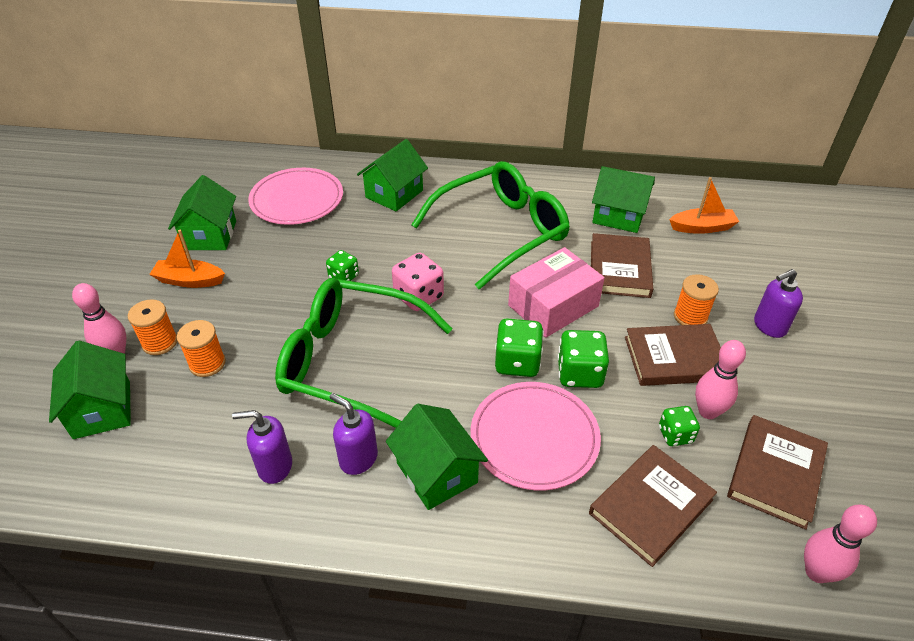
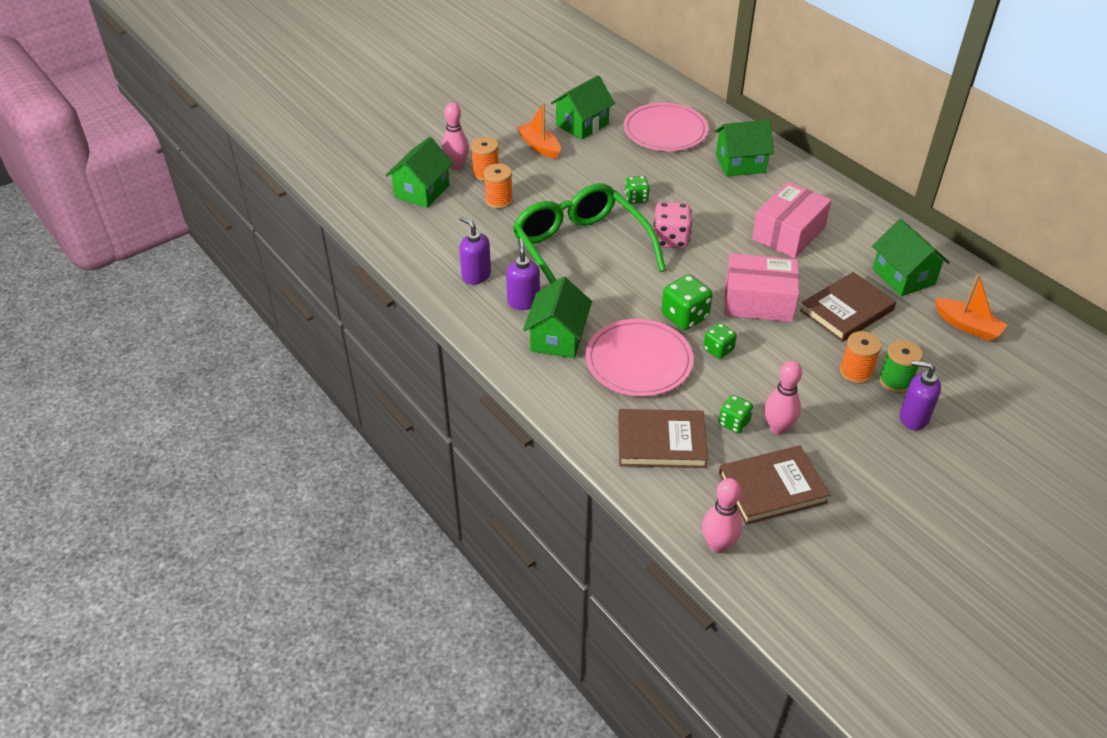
camera: 45 degrees right, 0 degrees up
green glasses [411,161,570,289] -> pink box [752,182,832,258]
green dice [557,330,609,388] -> green dice [704,323,737,359], size x0.63
brown book [625,324,721,386] -> none
none -> green spool [879,340,923,393]

